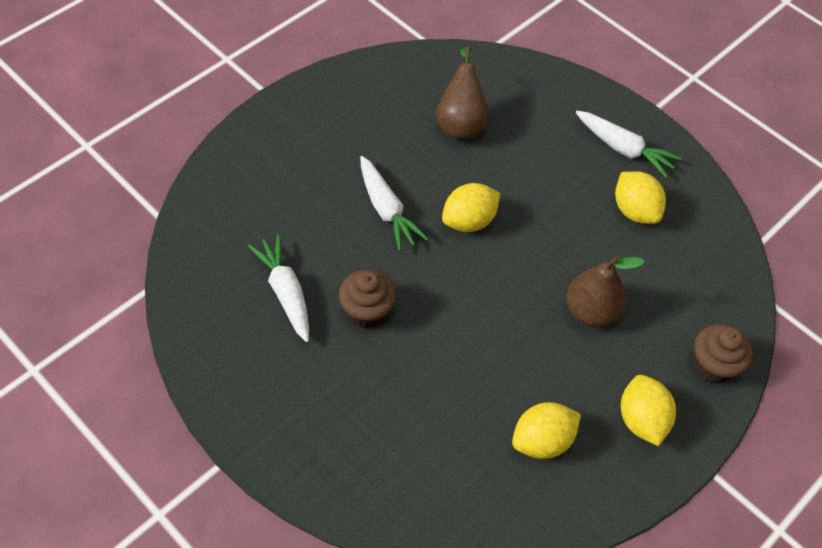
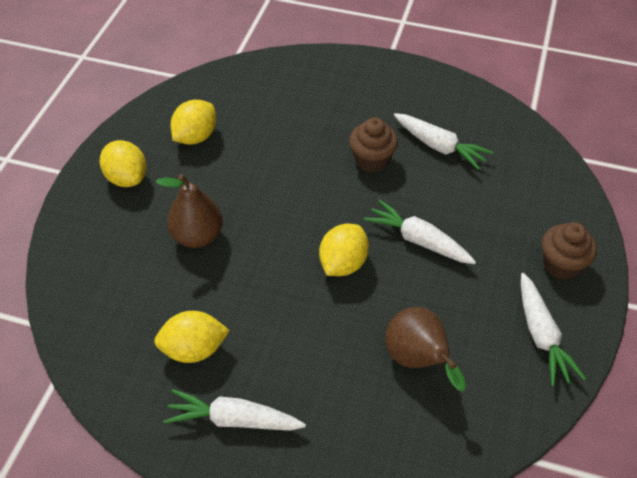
camera: 155 degrees right, 5 degrees down
yellow lemon [615,171,666,224] -> yellow lemon turned 45 degrees counterclockwise [154,311,230,363]
brown cupcake [694,324,753,384] -> brown cupcake moved to [542,222,597,280]
none -> white carrot [521,273,586,387]

